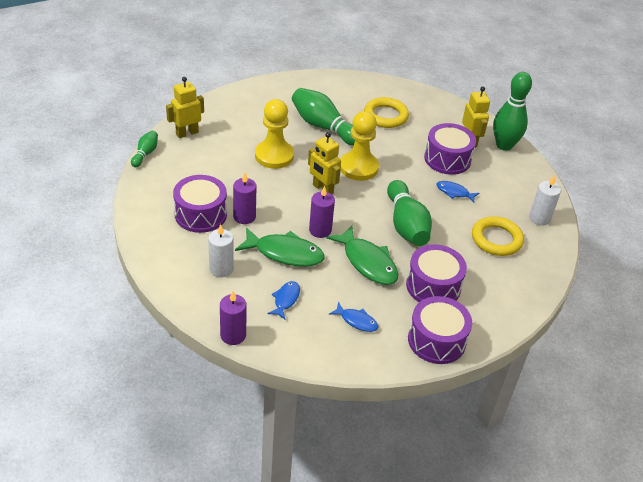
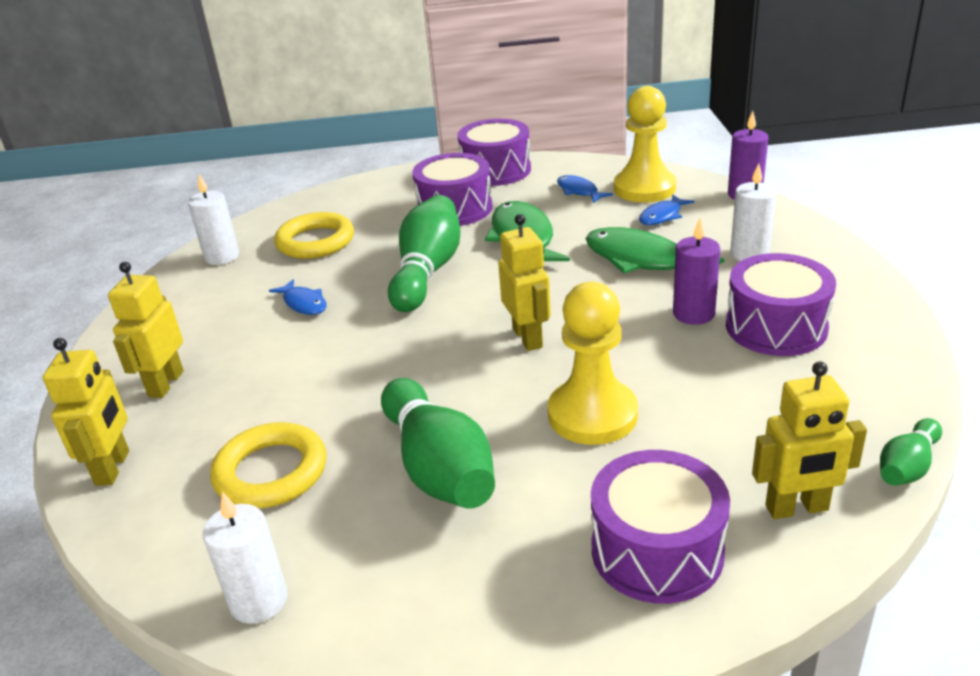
camera: 150 degrees left, 10 degrees down
purple candle [309,186,335,238] -> none
yellow pawn [340,111,379,181] -> yellow pawn moved to [614,86,676,203]
purple drum [424,123,476,175] -> purple drum moved to [591,450,730,604]
green bowling pin [493,72,532,151] -> none
none -> yellow robot [43,338,129,486]
none -> white candle [203,492,287,624]

